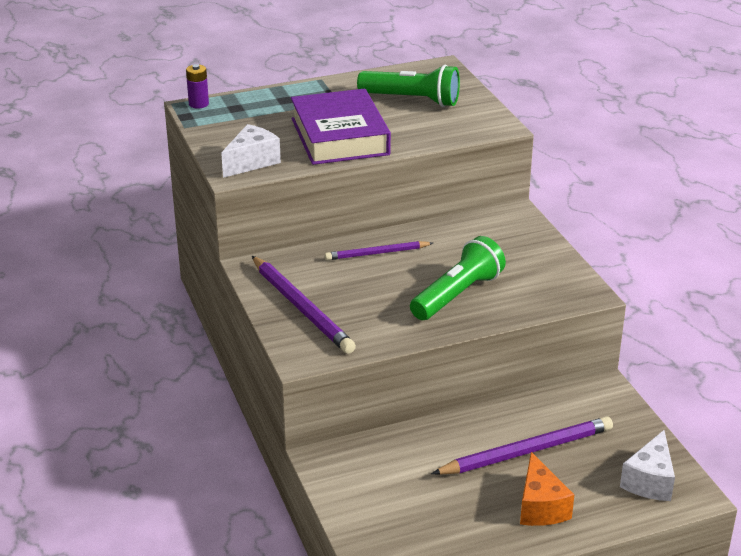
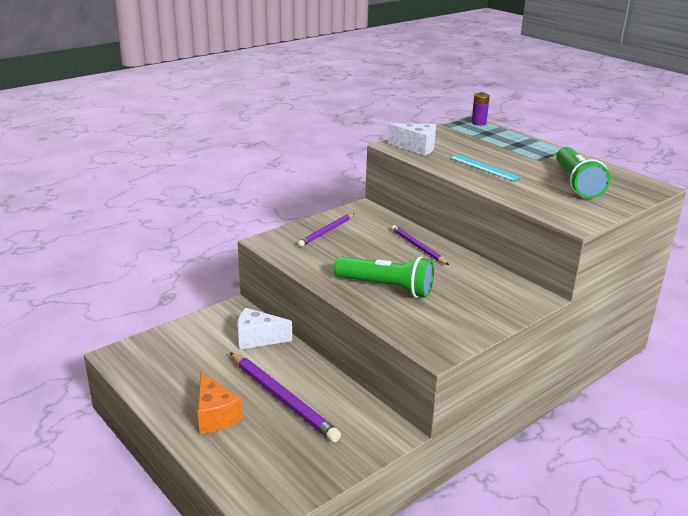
camera: 70 degrees right, 5 degrees down
purple pencil [252,256,356,354] -> purple pencil [298,213,355,247], size x0.61
purple book [291,89,391,165] -> turquoise ruler [449,154,521,181]
orange cheese [520,452,574,526] -> orange cheese turned 90 degrees counterclockwise [198,372,243,434]
white cheese [620,430,675,501] -> white cheese moved to [237,308,292,350]

